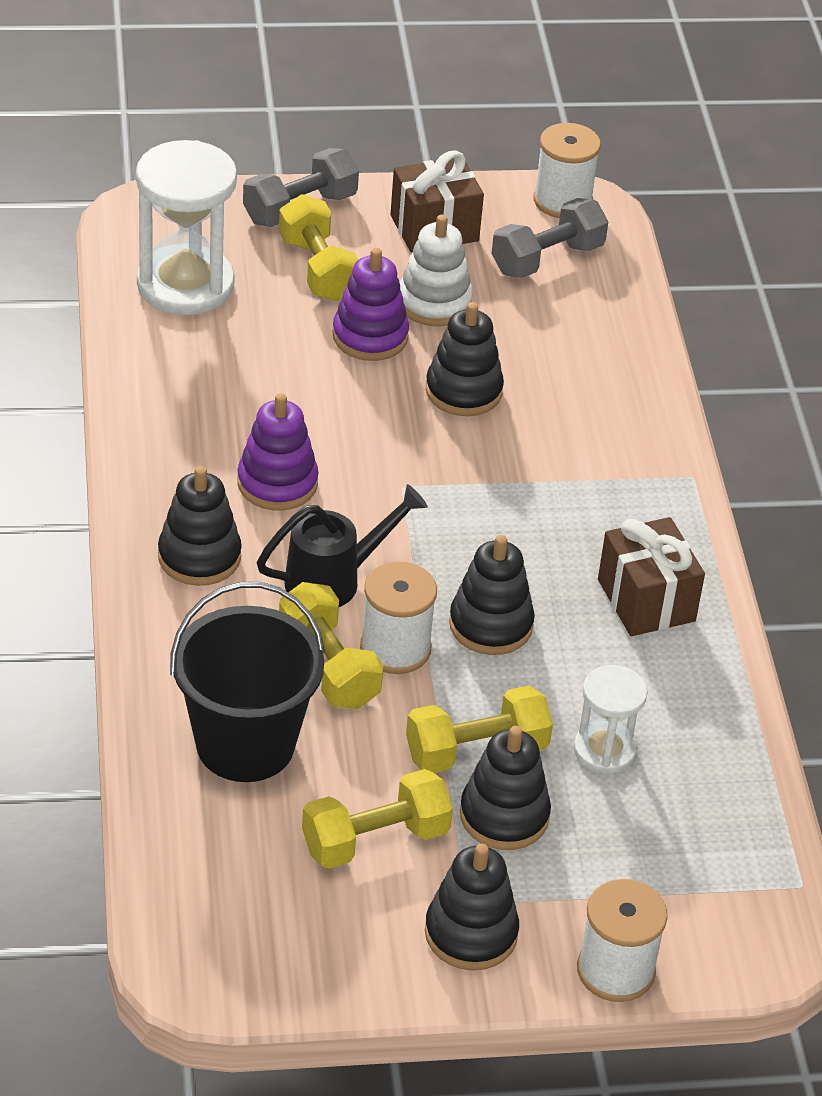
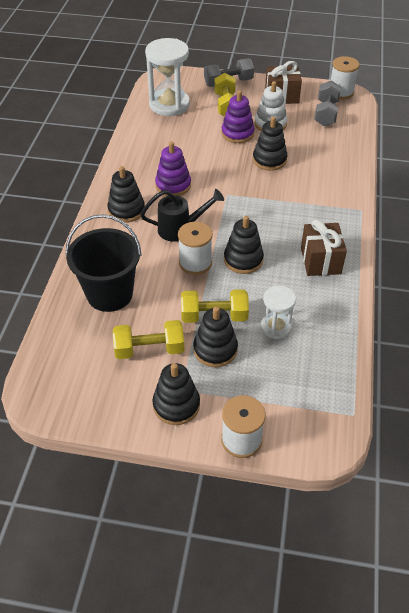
camera: 20 degrees right, 5 degrees up
yellow dumbbell [279,582,383,709] -> none
grey dumbbell [492,198,609,278] -> grey dumbbell turned 60 degrees counterclockwise [314,80,341,126]

